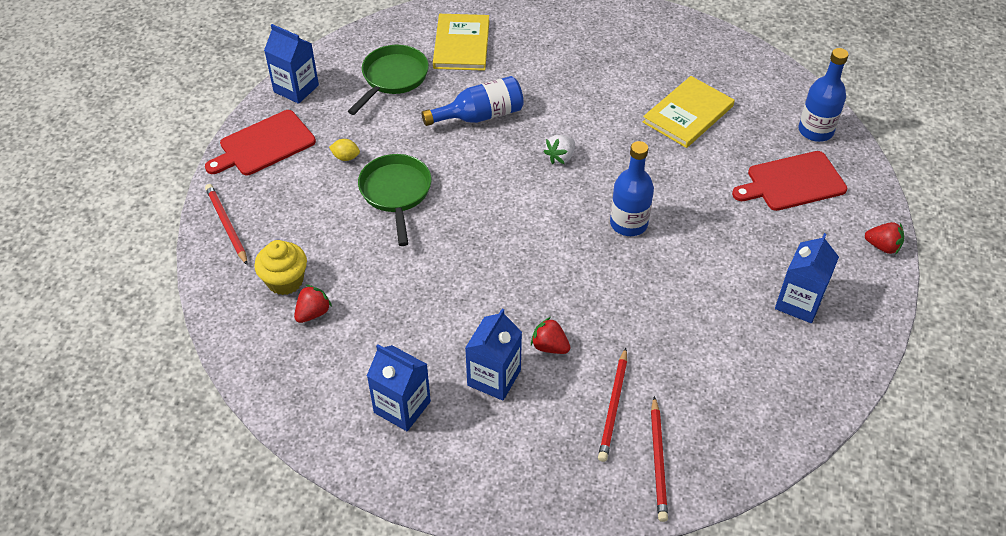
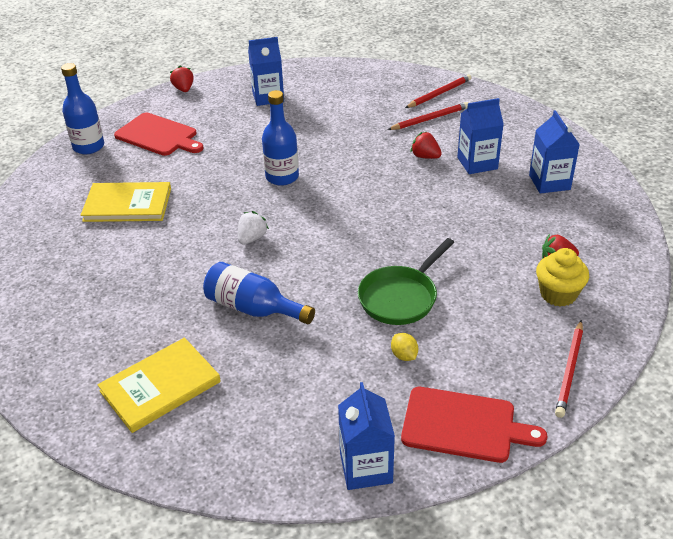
camera: 130 degrees left, 10 degrees down
green pan [348,45,429,115] -> none
red strawberry [531,317,570,354] -> red strawberry turned 135 degrees clockwise [411,132,442,159]
white strawberry [543,135,575,164] -> white strawberry turned 60 degrees counterclockwise [238,211,269,245]

